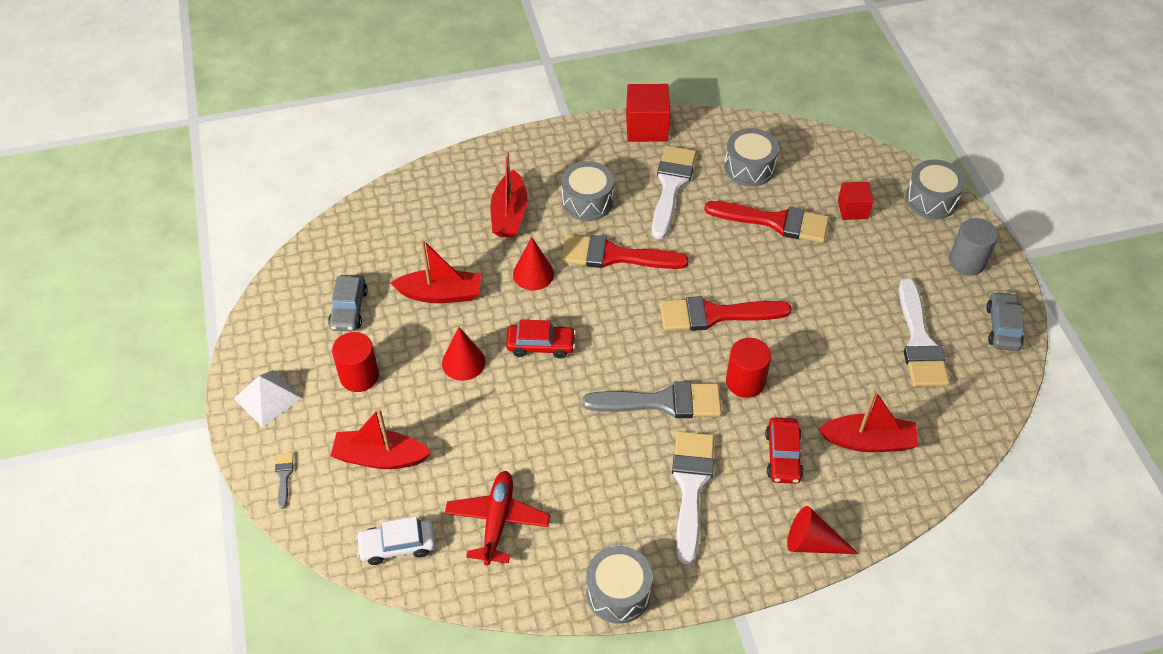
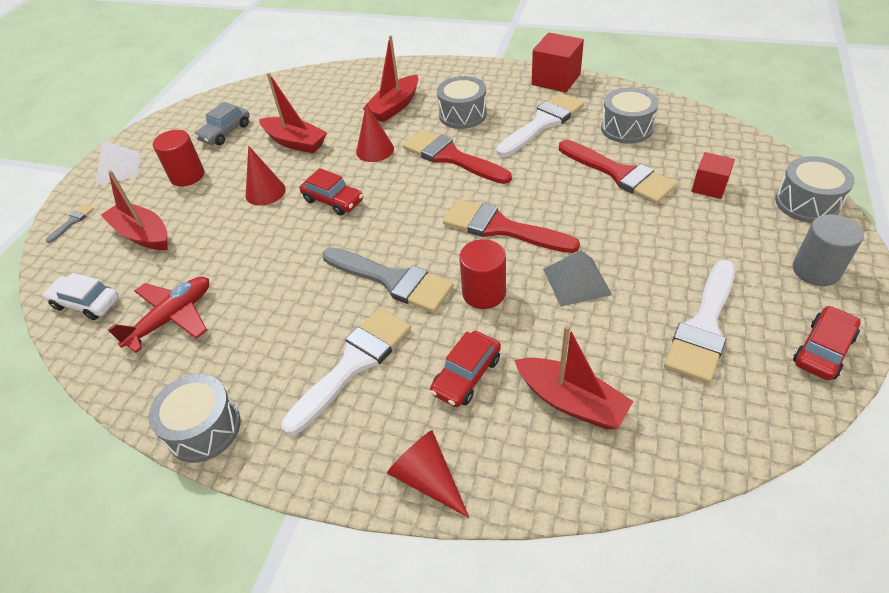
camera: 35 degrees right, 5 degrees down
grey car [986,291,1024,351] -> red car [793,306,861,380]
none -> grey pyramid [543,250,612,307]

